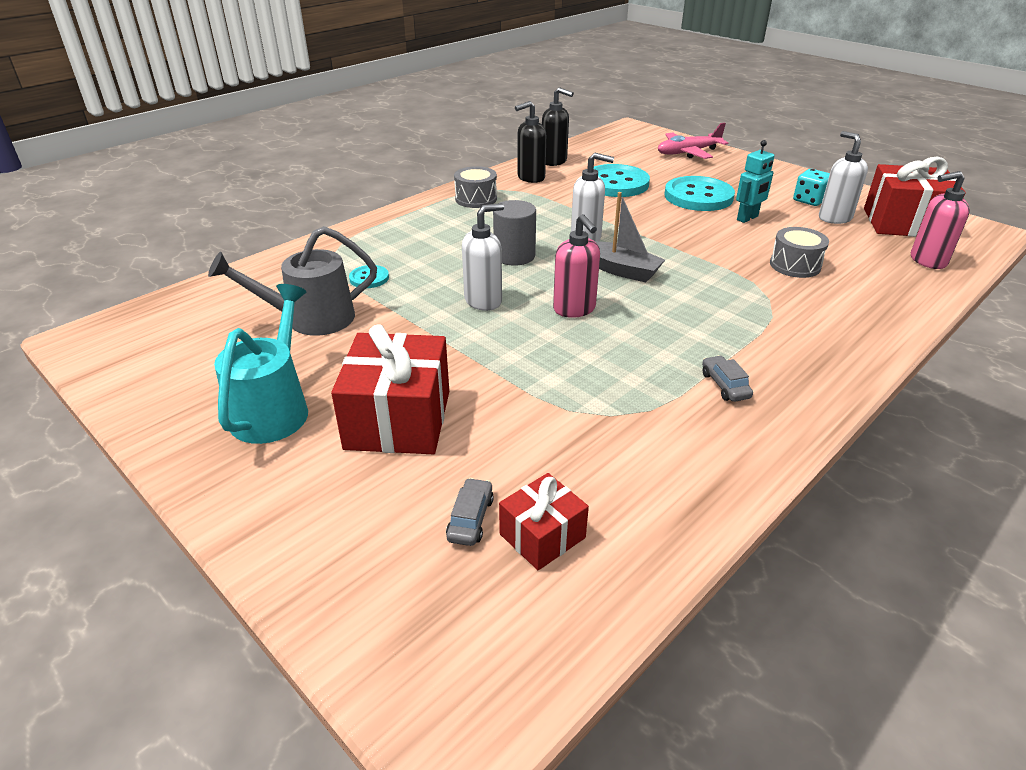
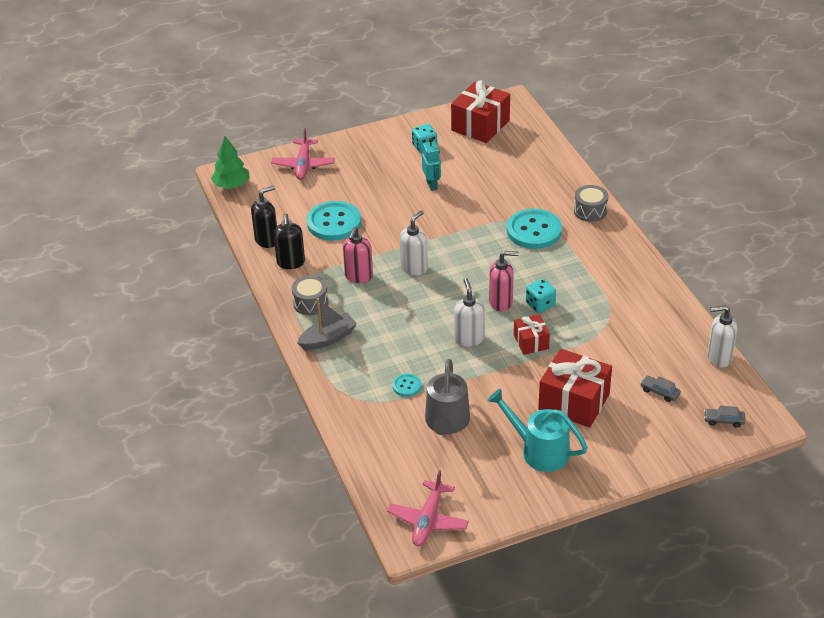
camera: 65 degrees left, 5 degrees up
grey cylinder [493,200,536,266] -> none
red gift [499,473,589,570] -> red gift moved to [514,314,550,355]
grey boat [595,192,665,282] -> grey boat moved to [297,298,357,350]
turquoise button [665,176,735,211] -> turquoise button moved to [507,209,562,249]
grey car [702,355,753,402] -> grey car moved to [704,406,746,428]
grey drum [770,227,829,278] -> grey drum moved to [574,185,608,222]
white soap dispenser [819,131,868,224] -> white soap dispenser moved to [707,305,738,368]
pink soap dispenser [911,171,970,269] -> pink soap dispenser moved to [343,227,373,283]
none -> green tree [211,136,250,189]
none -> pink plane [387,470,469,546]
none -> turquoise dice [526,279,556,313]

